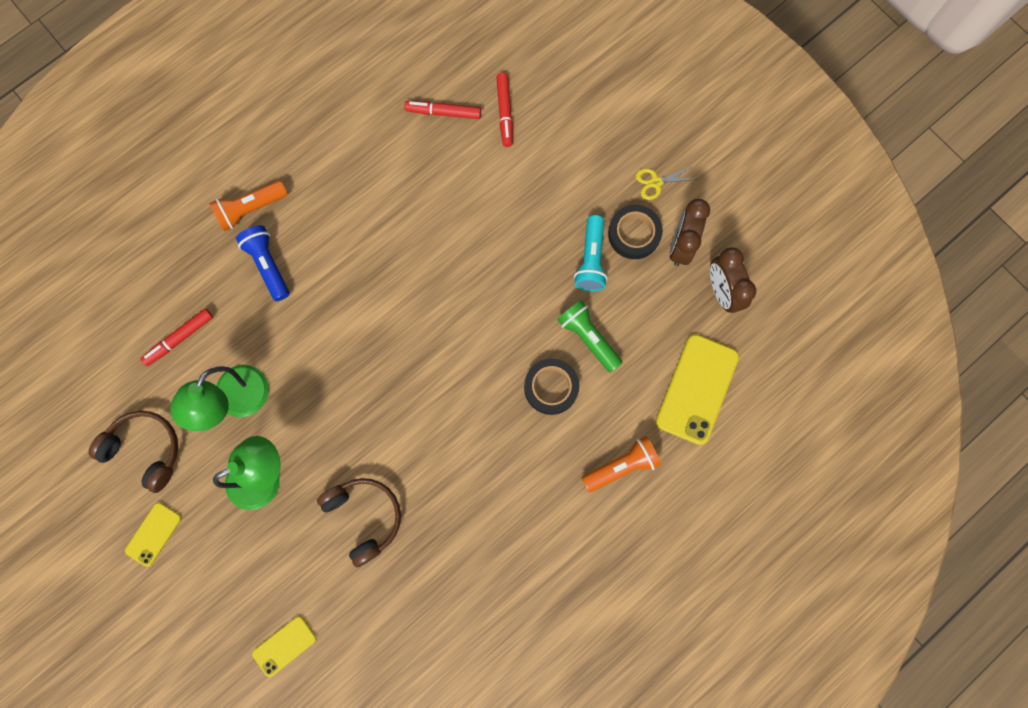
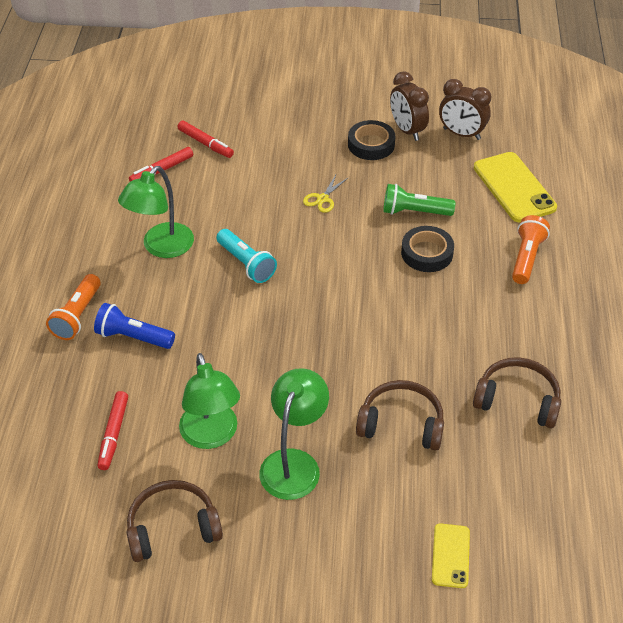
camera: 45 degrees left, 30 degrees down
yellow phone [125,503,181,567] -> none
turquoise flashlight [574,215,607,291] -> turquoise flashlight moved to [216,229,277,283]
yellow scissors [636,166,697,200] -> yellow scissors moved to [303,173,349,213]
none -> green lamp [118,166,194,258]
none -> brown headphones [473,357,561,428]

